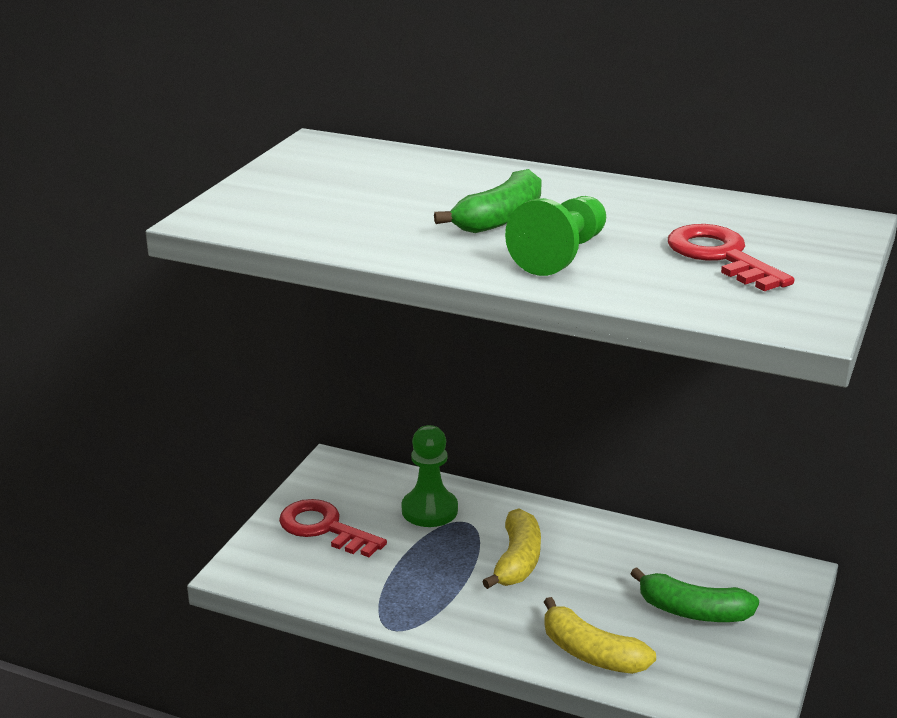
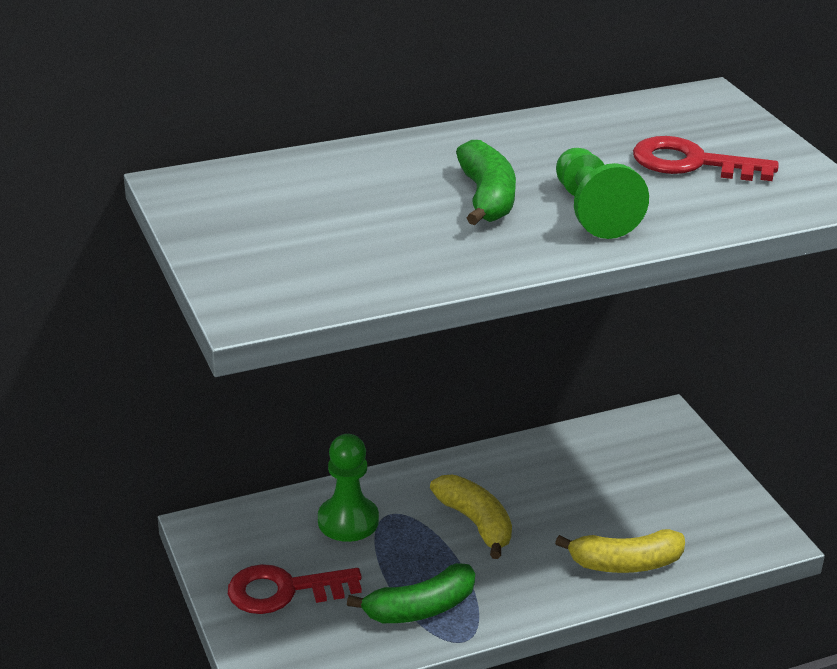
camera: 45 degrees left, 5 degrees up
green banana [630,567,759,622] -> green banana moved to [347,563,475,623]

